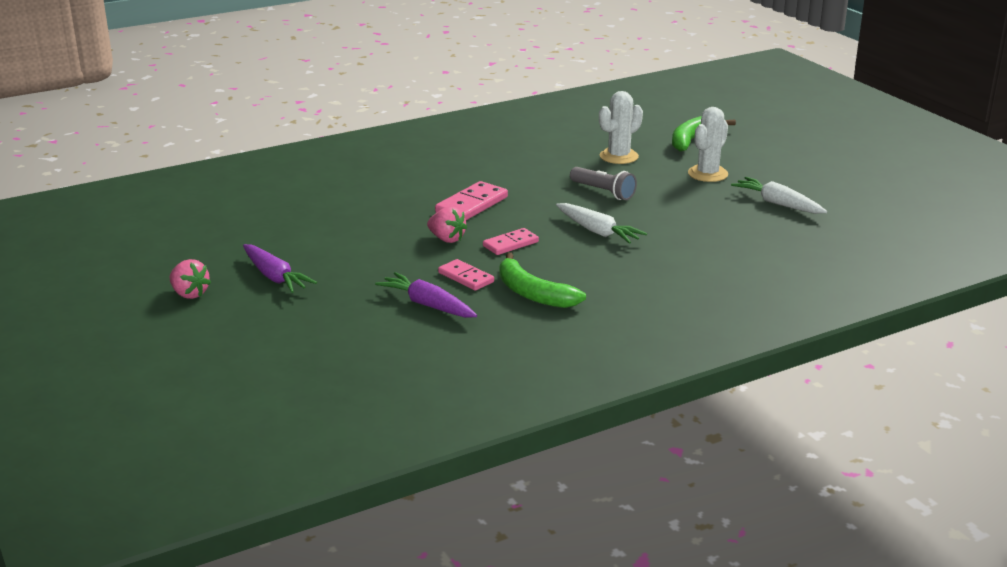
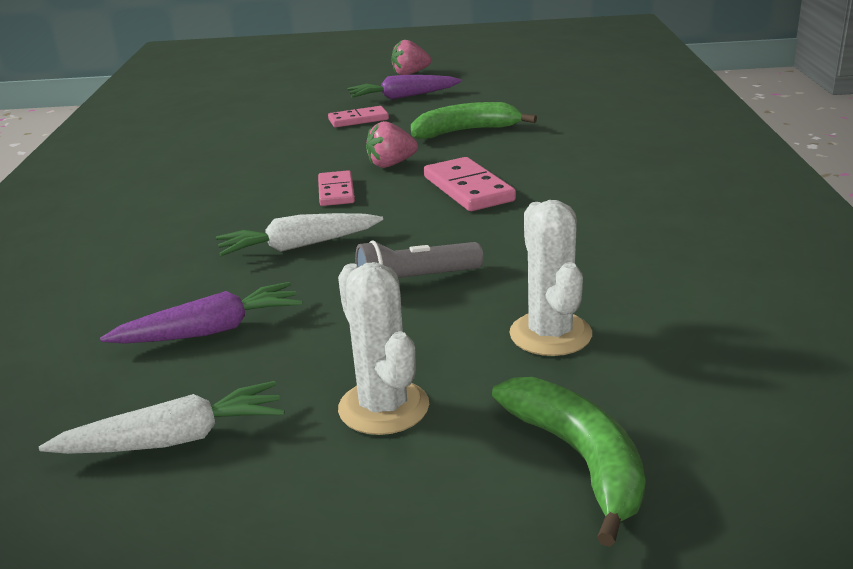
camera: 120 degrees right, 0 degrees up
purple carrot [375,272,477,318] -> purple carrot moved to [100,282,302,344]
pink domino [438,259,494,291] -> pink domino moved to [328,106,389,127]
green banana [499,252,586,308] -> green banana moved to [411,102,537,139]

